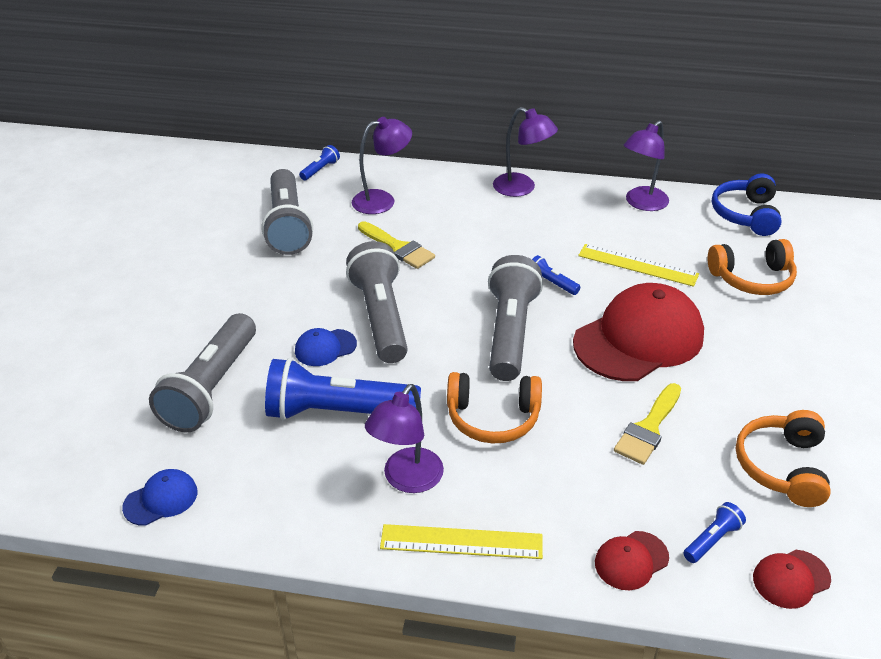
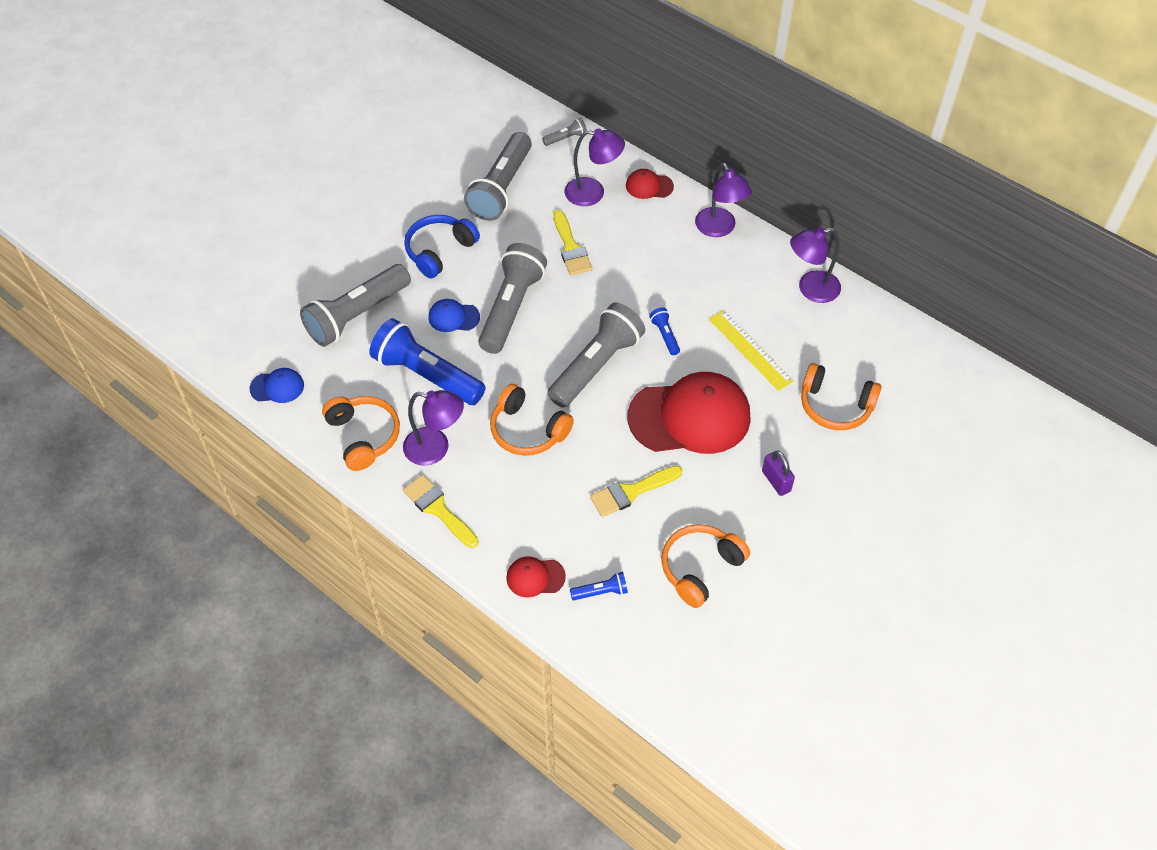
camera: 30 degrees right, 15 degrees up
blue flashlight [299,145,340,180] -> grey flashlight [542,118,587,146]
purple lamp [365,384,444,493] -> purple lamp turned 135 degrees counterclockwise [403,390,464,466]
yellow ruler [380,524,543,559] -> yellow brush [403,474,478,548]
blue headphones [712,174,782,236] -> blue headphones moved to [404,215,480,278]
red cap [753,550,831,609] -> red cap moved to [626,169,674,199]
none -> orange headphones [322,396,400,471]
none -> purple padlock [762,451,795,496]

